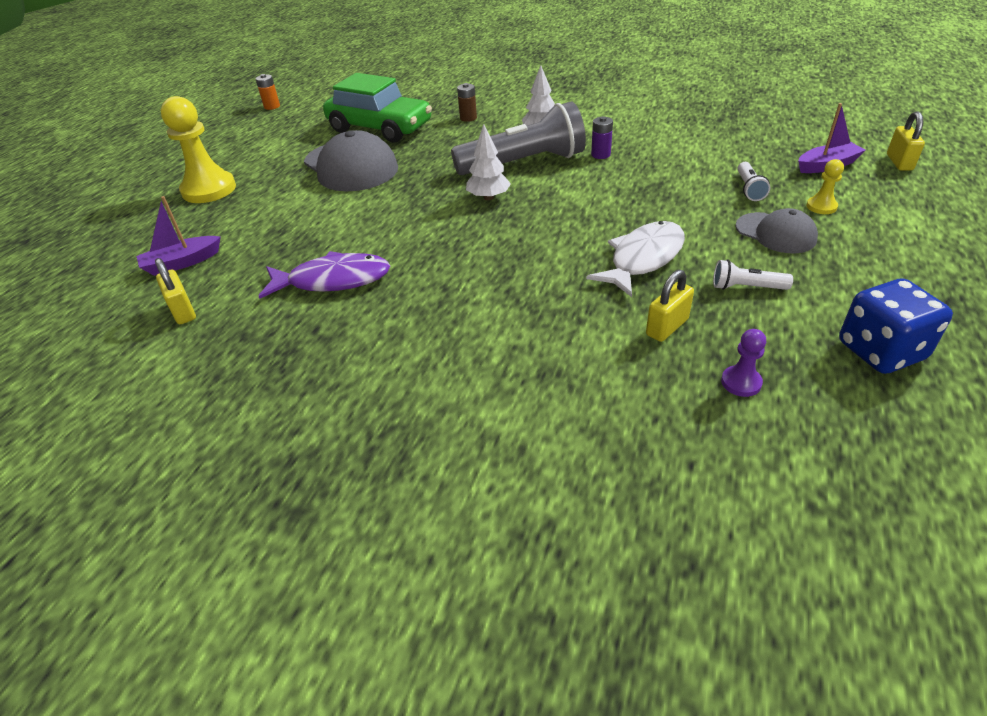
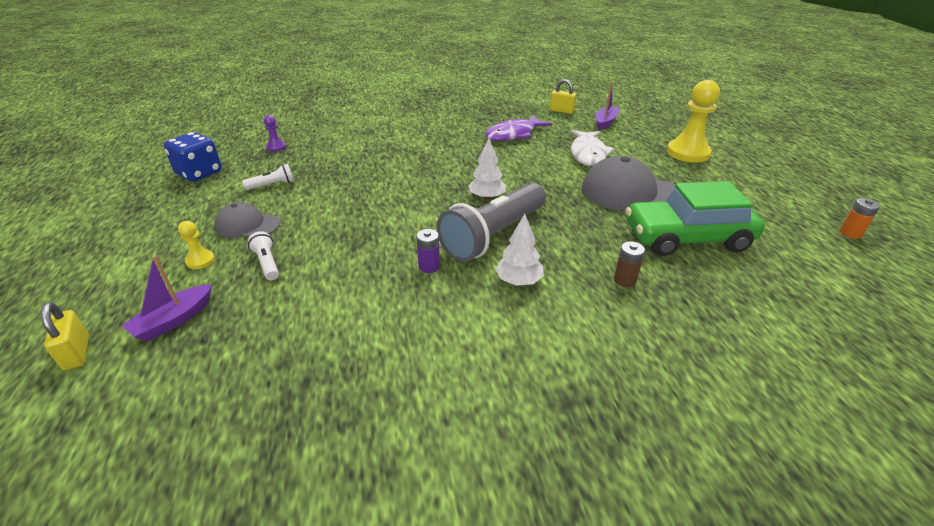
camera: 145 degrees right, 5 degrees down
white fish [586,221,685,297] -> white fish moved to [571,130,614,166]
yellow padlock [646,270,694,342] -> none

